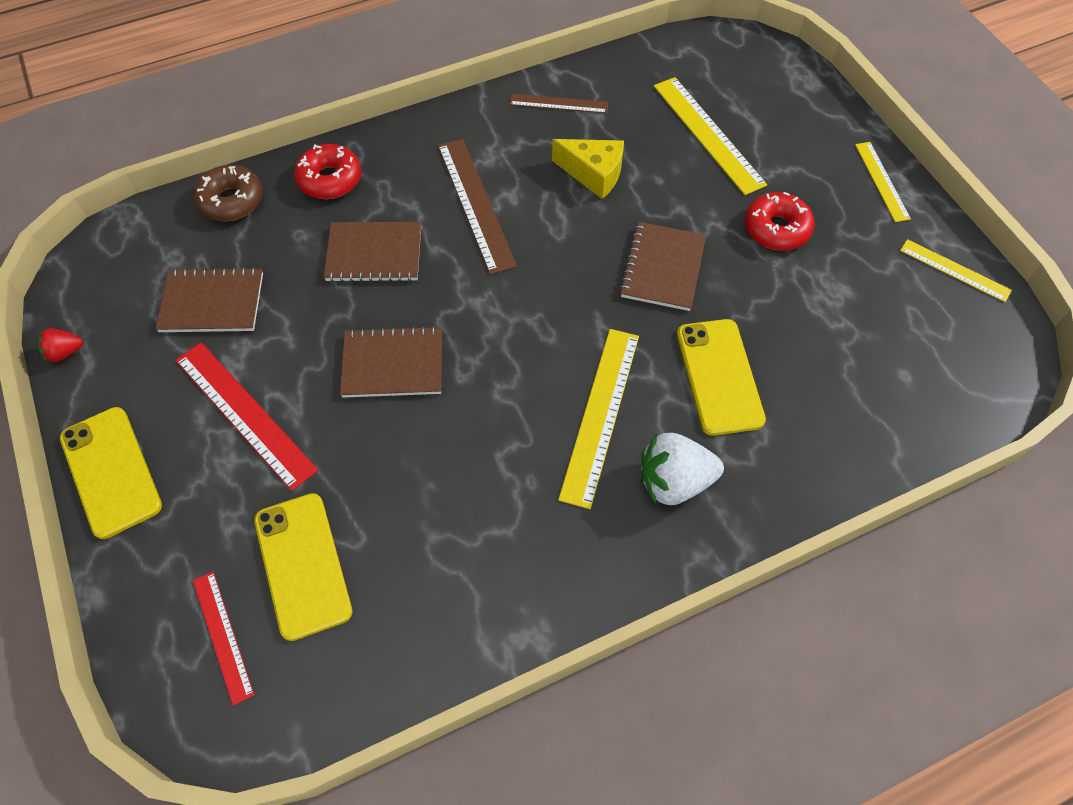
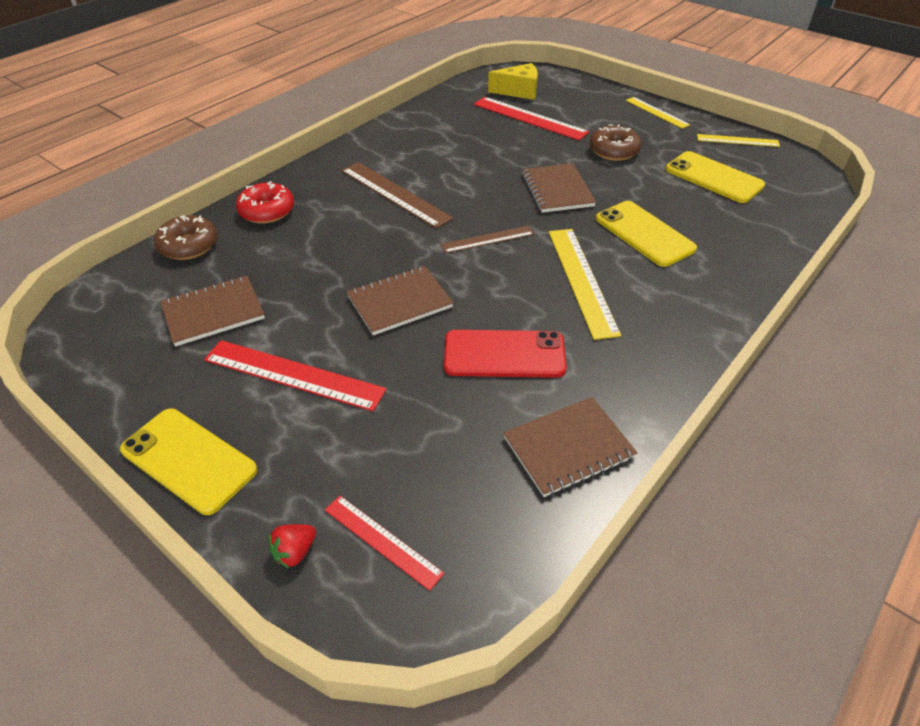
camera: 25 degrees left, 15 degrees down
red strawberry [38,328,83,362] -> red strawberry moved to [268,524,316,568]
yellow phone [254,493,352,641] -> yellow phone moved to [666,151,765,203]
brown notebook [324,222,421,282] -> brown notebook moved to [503,397,638,497]
brown ruler [509,94,608,114] -> brown ruler moved to [441,226,534,253]
yellow cheese [552,139,624,199] -> yellow cheese moved to [488,63,538,100]
white strawberry [641,433,724,505] -> none
yellow ruler [654,77,767,195] -> red ruler [474,97,589,140]
red donut [745,192,814,251] -> brown donut [589,124,641,161]
none -> red phone [444,330,567,378]

